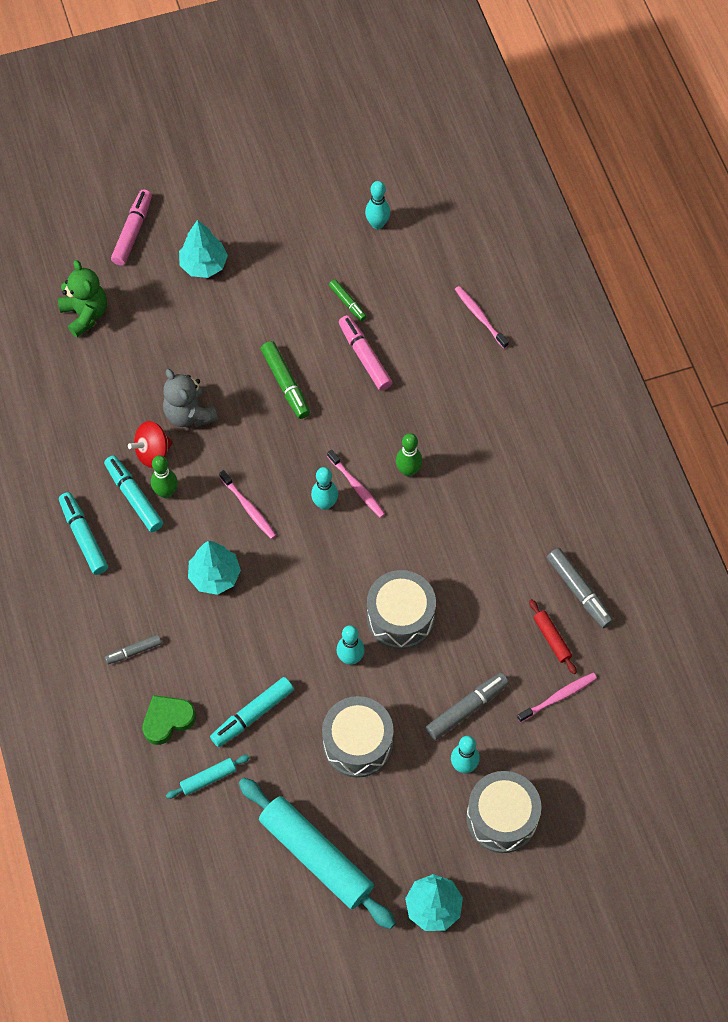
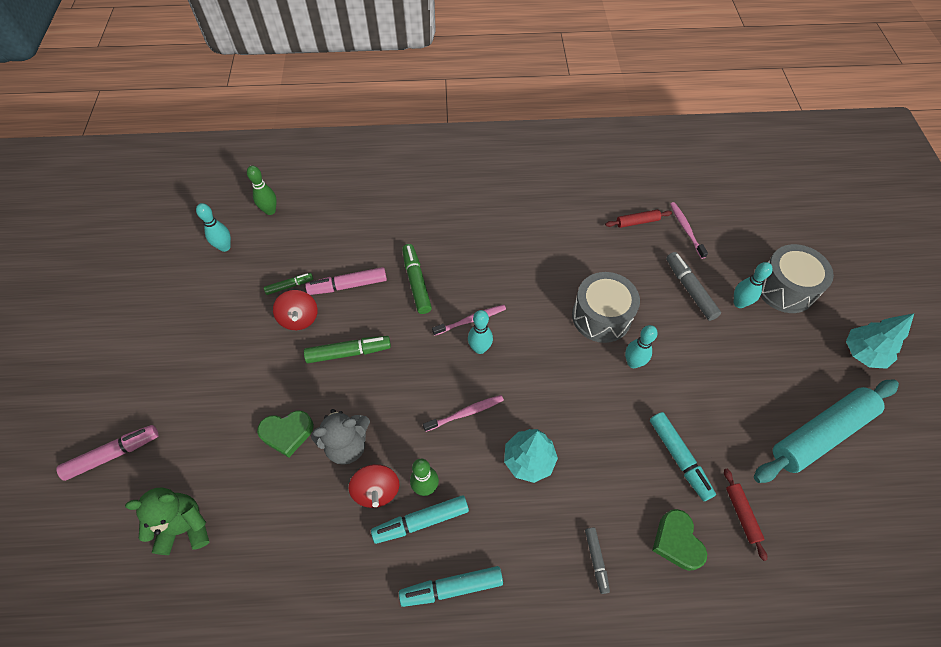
camera: 75 degrees left, 5 degrees down
pink marker [111,189,152,266] -> pink marker turned 120 degrees clockwise [56,425,159,481]
turquoise rolling pin [166,755,250,799] -> red rolling pin [724,469,767,561]
turquoise tree [179,220,228,278] -> none
grey drum [322,696,394,778] -> none
green bowling pin [396,433,422,477] -> green bowling pin moved to [247,166,277,215]
pink toothbrush [455,286,509,349] -> none
grey marker [547,548,614,628] -> none
none -> green heart [257,411,314,458]
none -> red spinning top [273,290,318,330]
none -> green marker [402,244,432,314]

